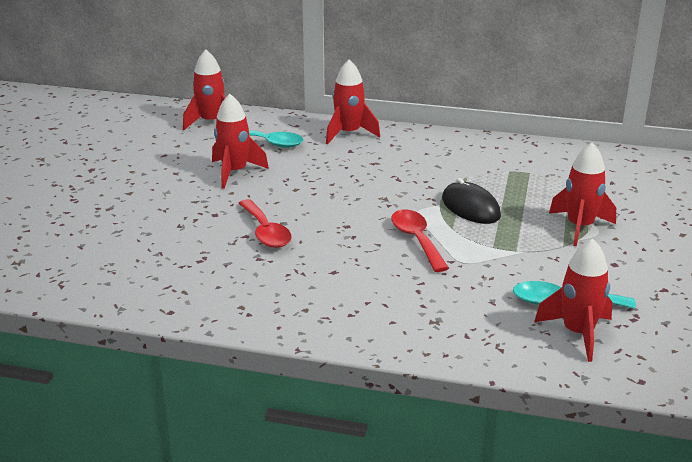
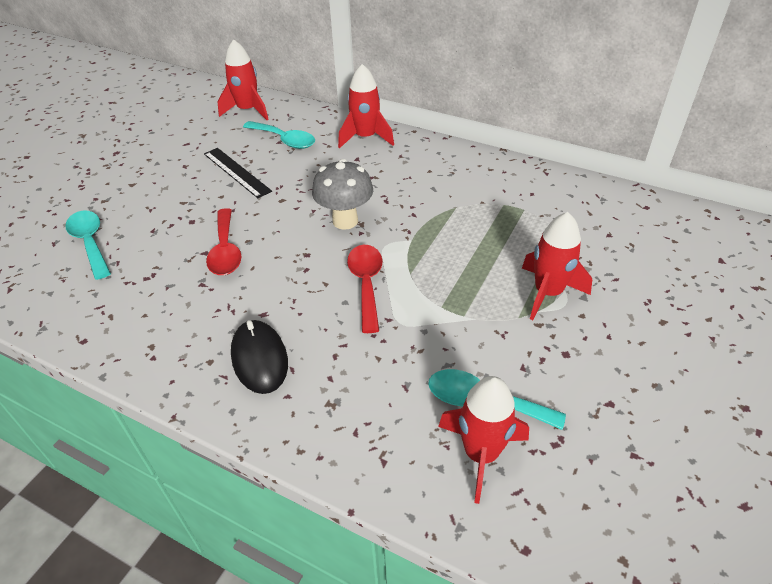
camera: 15 degrees right, 15 degrees up
red rocket [212,94,269,189] -> black ruler [204,148,272,198]
black mouse [442,178,501,224] -> black mouse moved to [231,320,288,394]
none -> turquoise spoon [65,211,111,280]
none -> grey mushroom [312,159,373,230]

